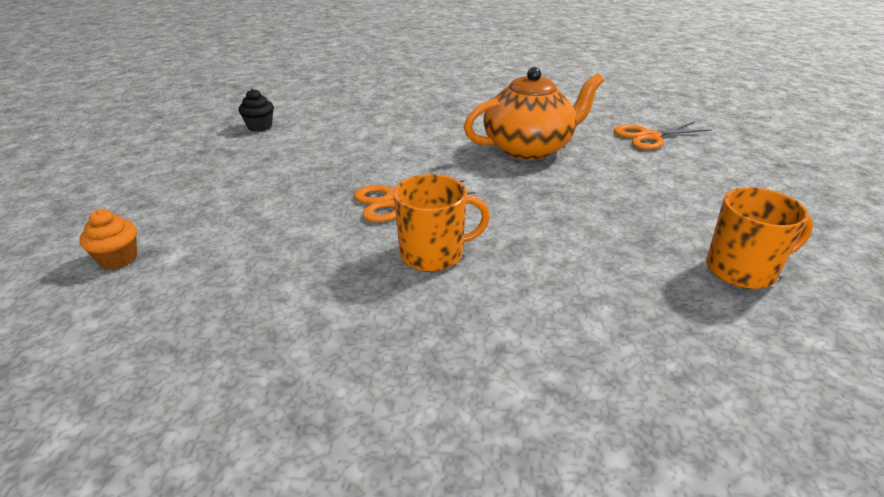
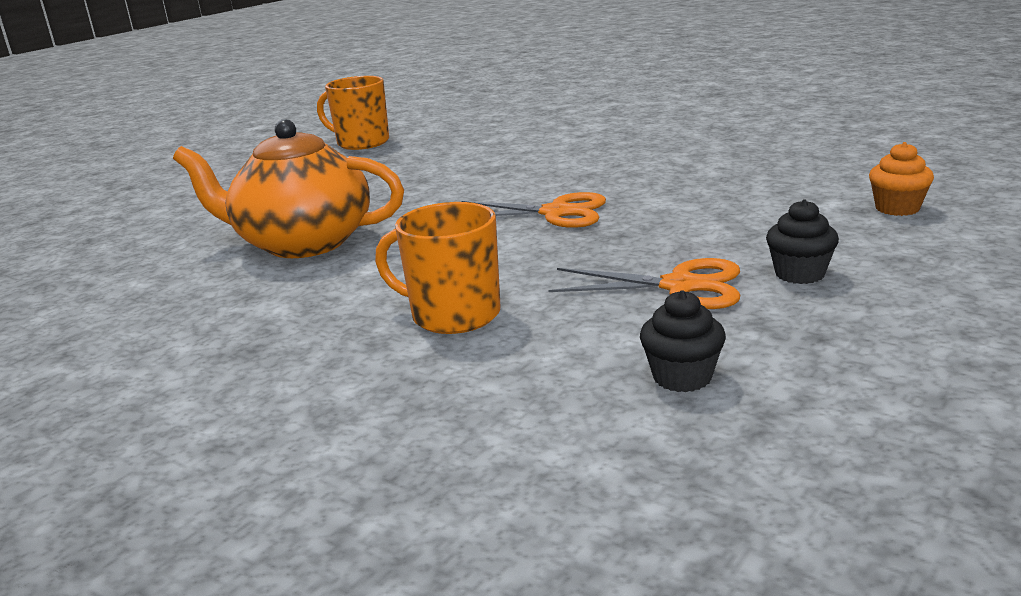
camera: 145 degrees left, 10 degrees down
orange mug [394,174,490,272] -> orange mug moved to [375,202,500,334]
orange scissors [614,122,712,150] -> orange scissors moved to [548,258,740,309]
none -> black cupcake [766,199,839,284]

